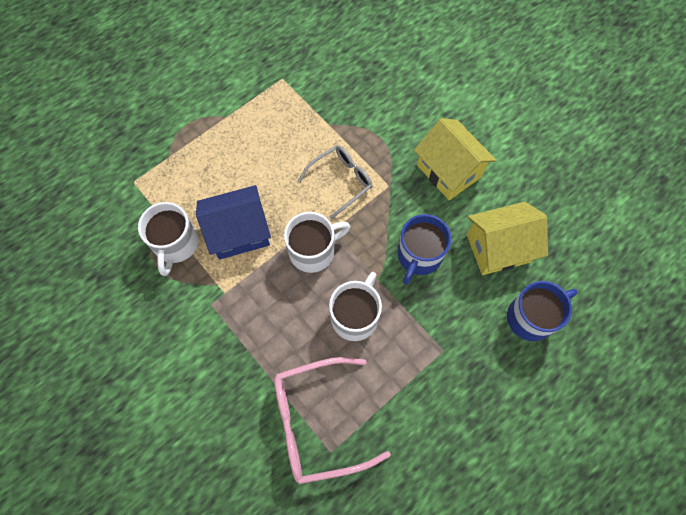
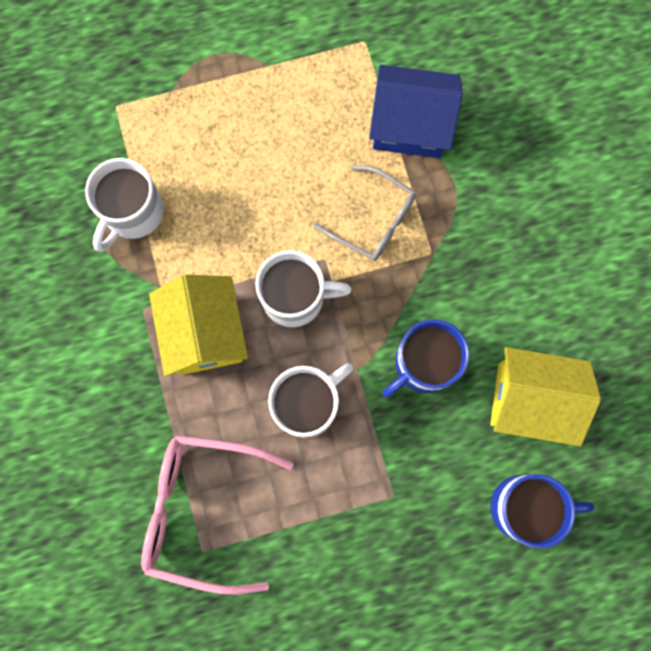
camera: 25 degrees right, 10 degrees up
blue house [196,185,271,259] -> blue house moved to [369,65,463,158]
grey glasses [298,145,372,219] -> grey glasses turned 45 degrees clockwise [313,165,416,261]
yellow house [414,118,496,200] -> yellow house moved to [149,275,248,376]

